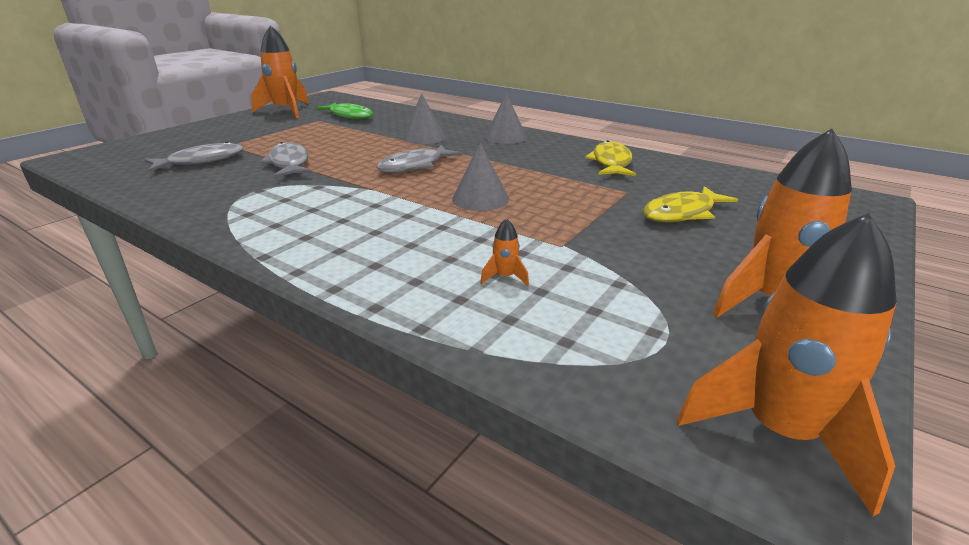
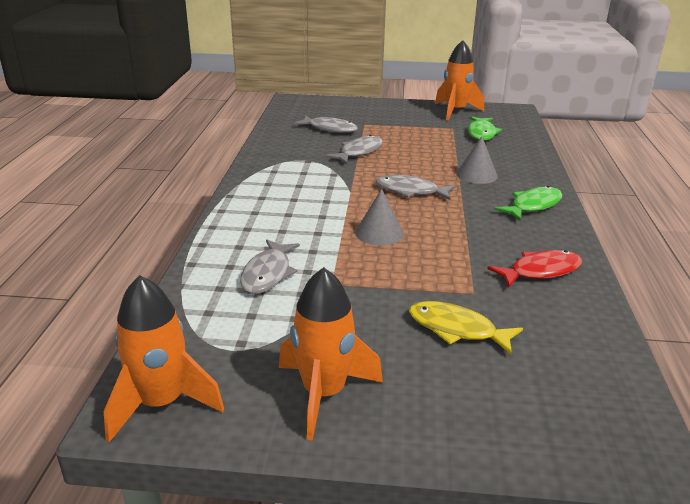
camera: 60 degrees right, 0 degrees up
orange rocket [480,218,529,286] -> grey fish [240,239,300,294]
grey cone [484,93,527,144] -> green fish [494,186,562,221]
yellow fish [585,140,636,176] -> red fish [487,250,582,287]

